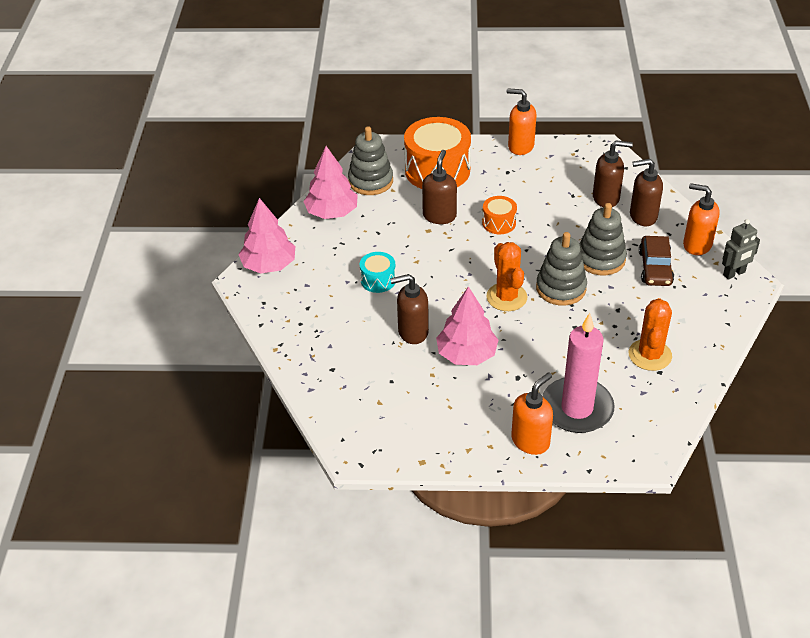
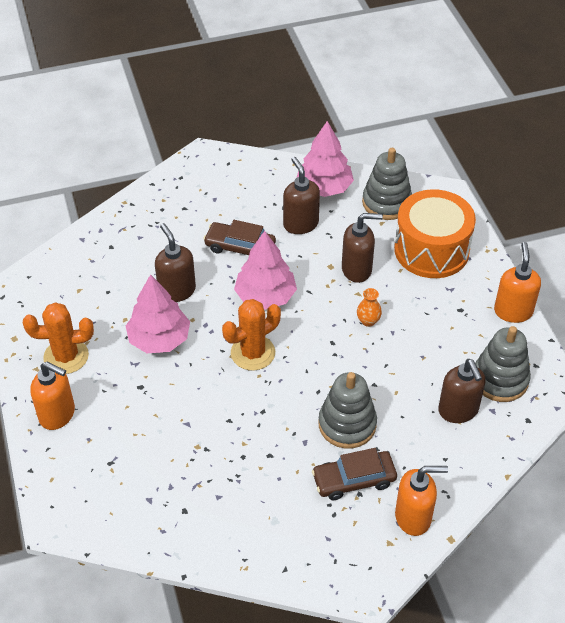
camera: 70 degrees right, 5 degrees up
pink tree [238,198,295,274] -> pink tree moved to [234,231,297,310]
turquoise drum [360,252,396,293] -> brown car [203,220,276,255]
orange drum [482,196,517,234] -> orange vase [357,288,382,327]
grey stacking toy [536,232,587,306] -> grey stacking toy moved to [475,326,531,402]
pink candle [542,313,615,433] -> none
orange cactus [629,298,672,371] -> orange cactus moved to [23,302,94,374]
brown soap dispenser [630,159,663,226] -> brown soap dispenser moved to [283,157,320,234]
orange soap dispenser [683,183,719,255] -> orange soap dispenser turned 75 degrees clockwise [395,466,448,536]
grey robot [722,219,760,280] -> none

